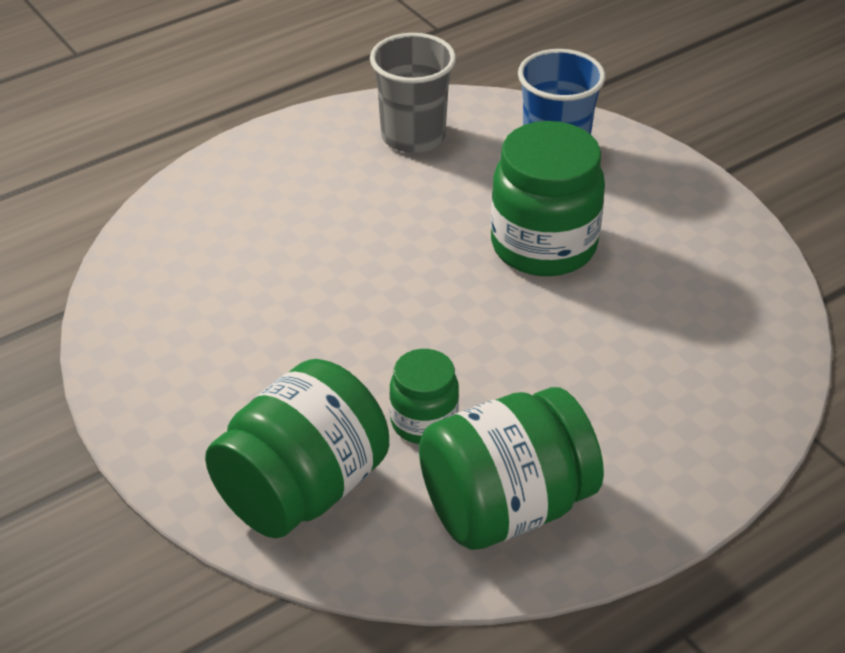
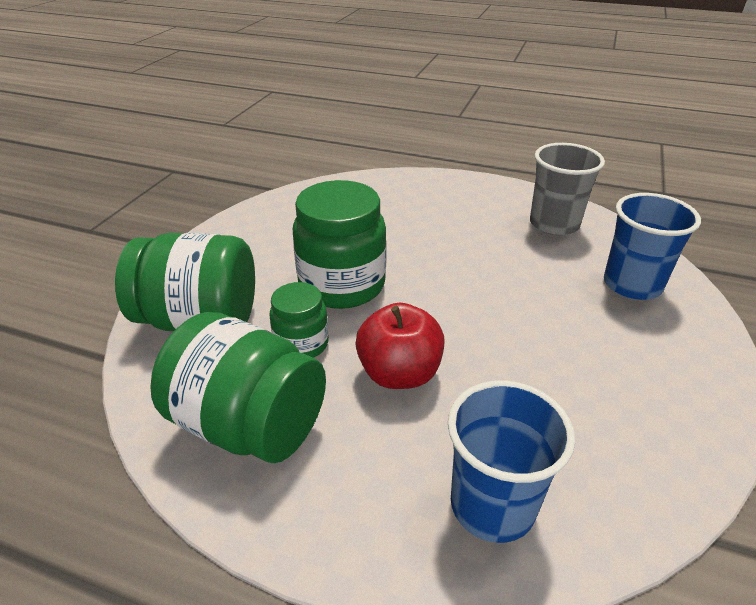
camera: 55 degrees right, 5 degrees down
green jar [491,121,605,276] -> green jar moved to [293,180,387,309]
none -> red apple [355,303,444,389]
none -> blue cup [448,380,575,543]

